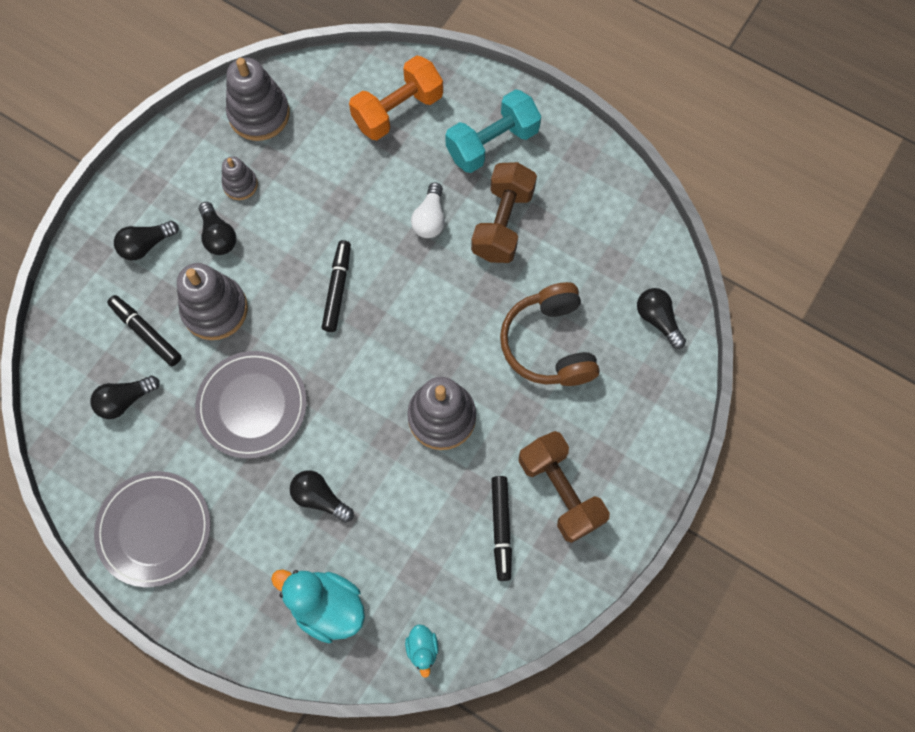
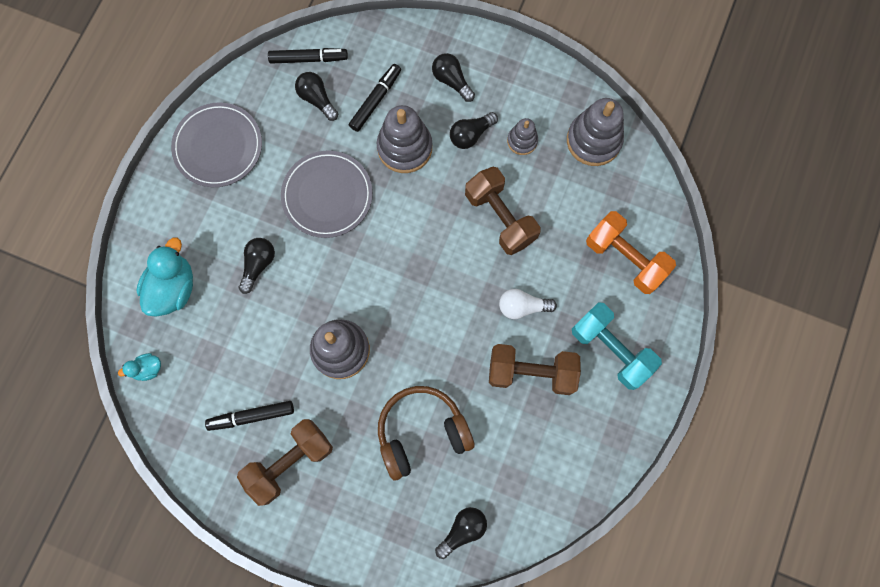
camera: 80 degrees right, 5 degrees up
black marker [321,240,351,332] -> black marker moved to [268,48,348,64]
none -> brown dumbbell [465,167,541,255]

